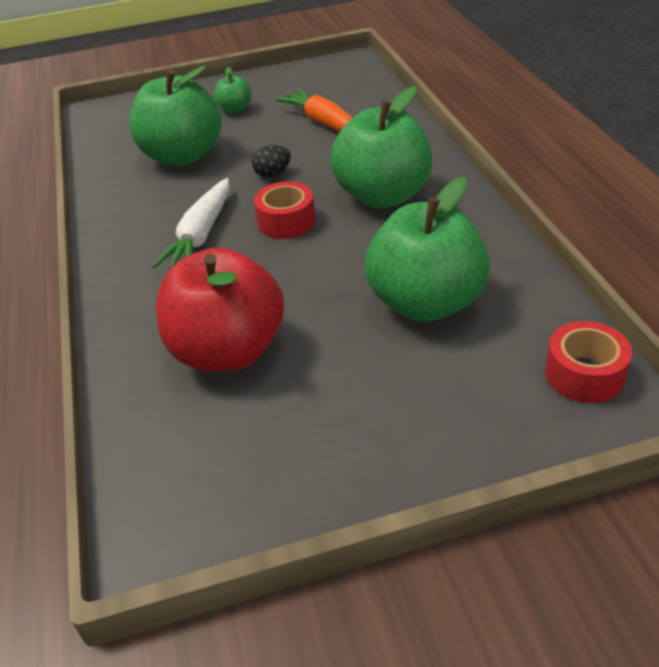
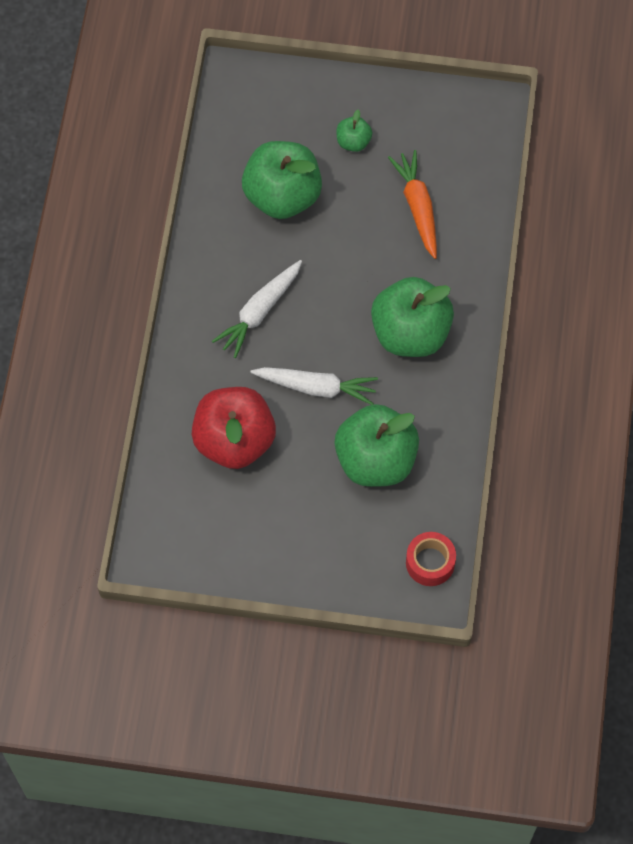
camera: 20 degrees right, 25 degrees up
black egg [252,145,291,177] -> none
red tape [254,181,316,239] -> none
none -> white carrot [251,367,378,405]

